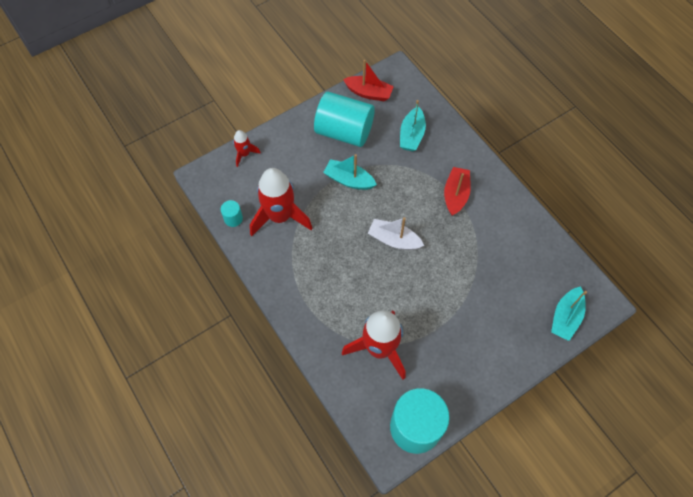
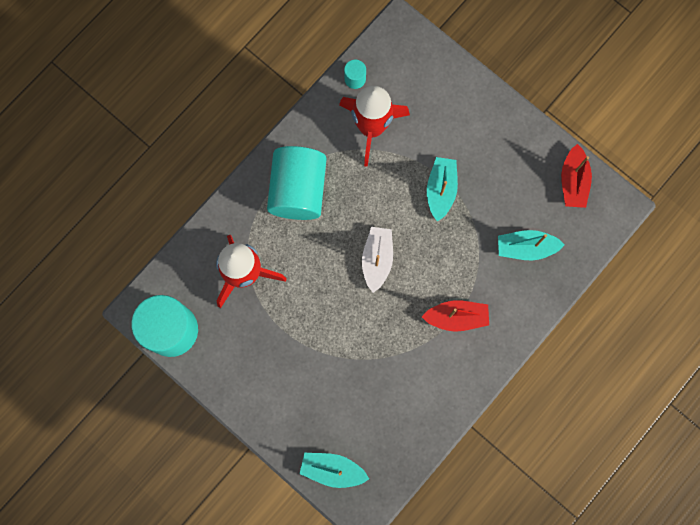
camera: 75 degrees right, 15 degrees up
red rocket [233,130,261,167] -> none
turquoise cylinder [314,92,375,147] -> turquoise cylinder moved to [267,146,326,220]

